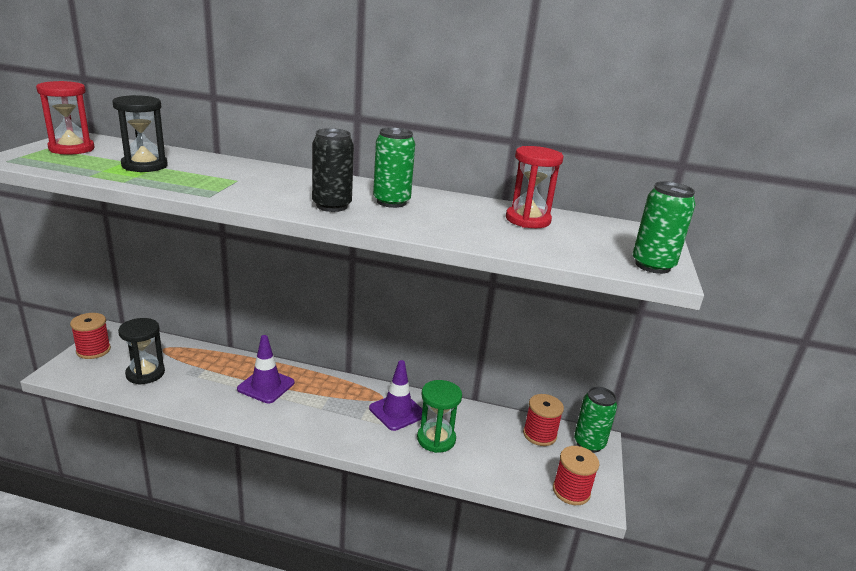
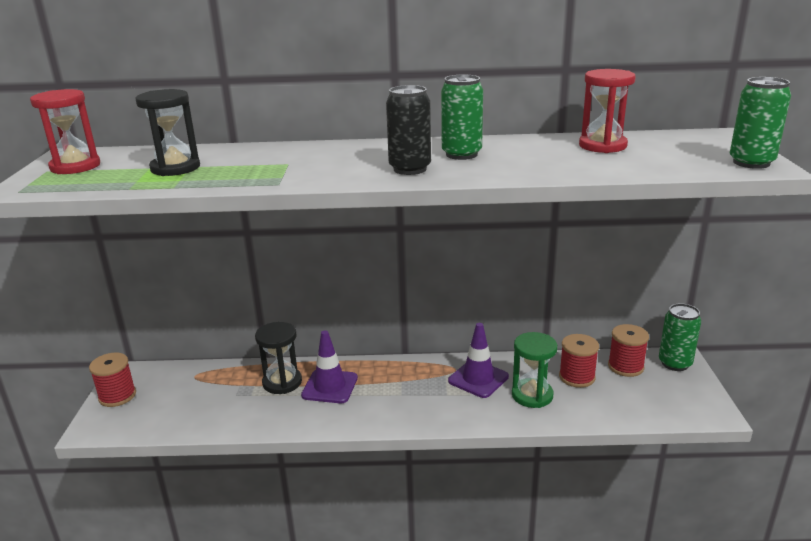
camera: 10 degrees left, 0 degrees up
black hourglass [118,318,165,385] -> black hourglass moved to [255,322,302,394]
red spool [553,446,599,505] -> red spool moved to [559,334,599,388]

